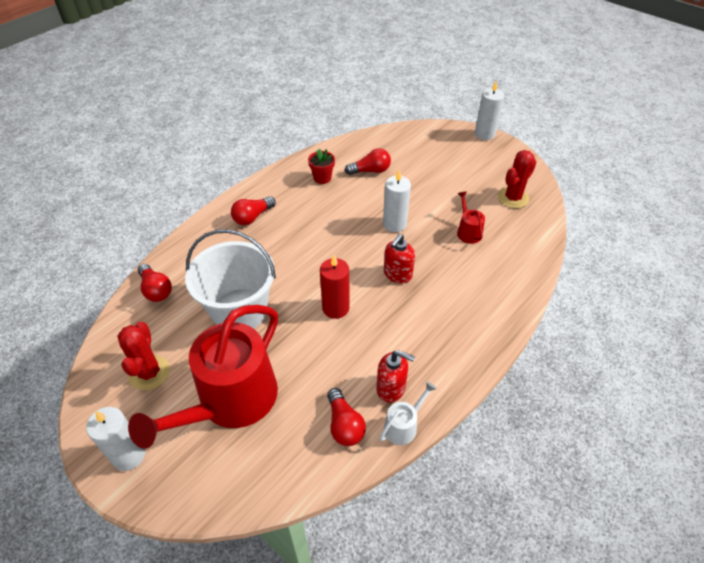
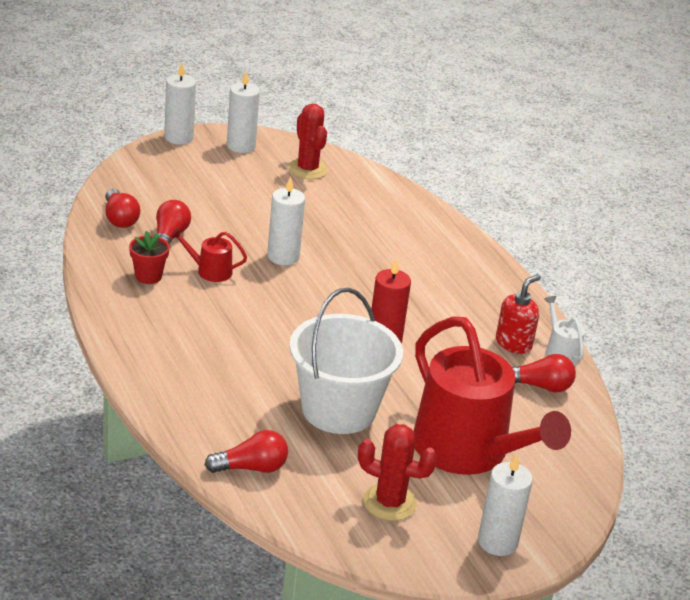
camera: 70 degrees left, 15 degrees down
red light bulb [231,196,276,225] -> red light bulb moved to [105,188,140,228]
red soap dispenser [384,234,415,283] -> none
red watering can [457,191,485,244] -> red watering can moved to [170,228,247,282]
none -> white candle [227,71,260,153]

